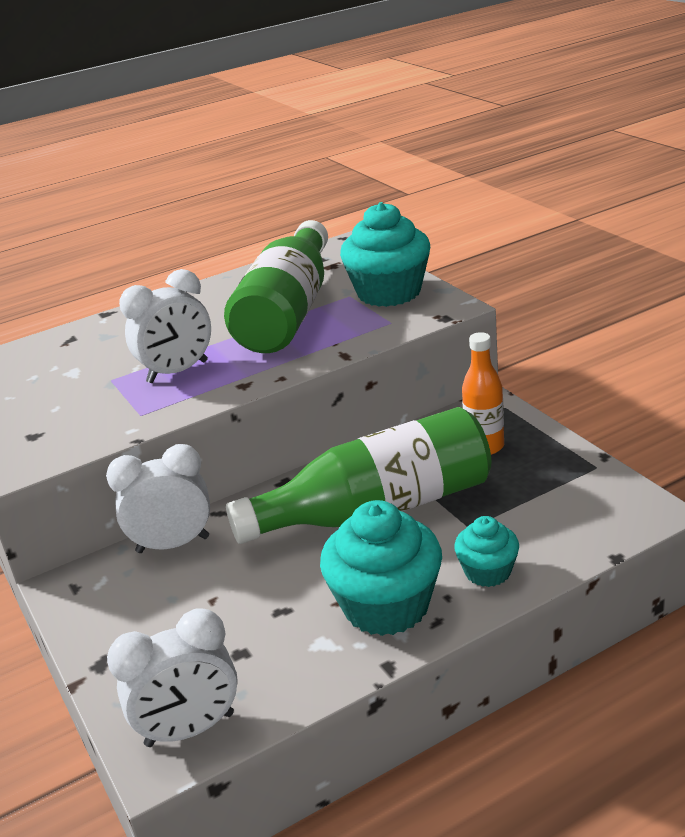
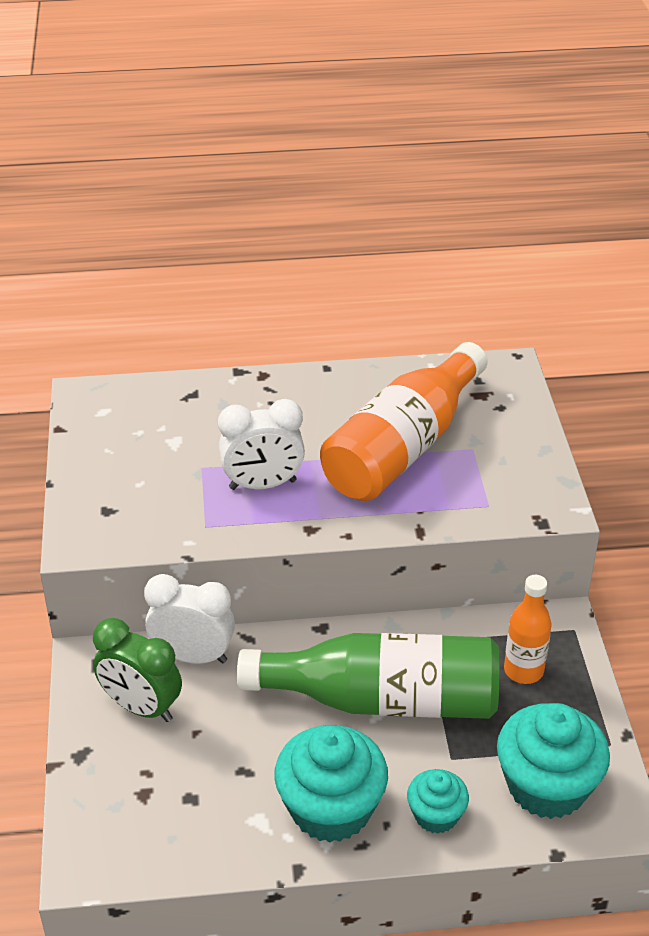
camera: 20 degrees right, 10 degrees up
white clock [107,608,238,747] -> none
green bottle [224,220,328,353] -> orange bottle [320,342,488,501]
turquoise cupcake [340,202,430,307] -> turquoise cupcake moved to [497,703,610,819]
none -> green clock [93,618,182,722]

